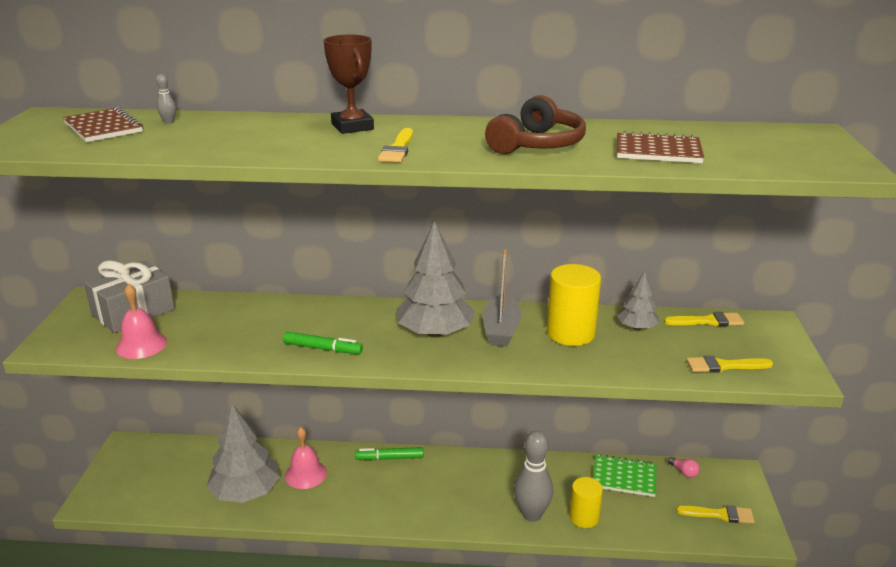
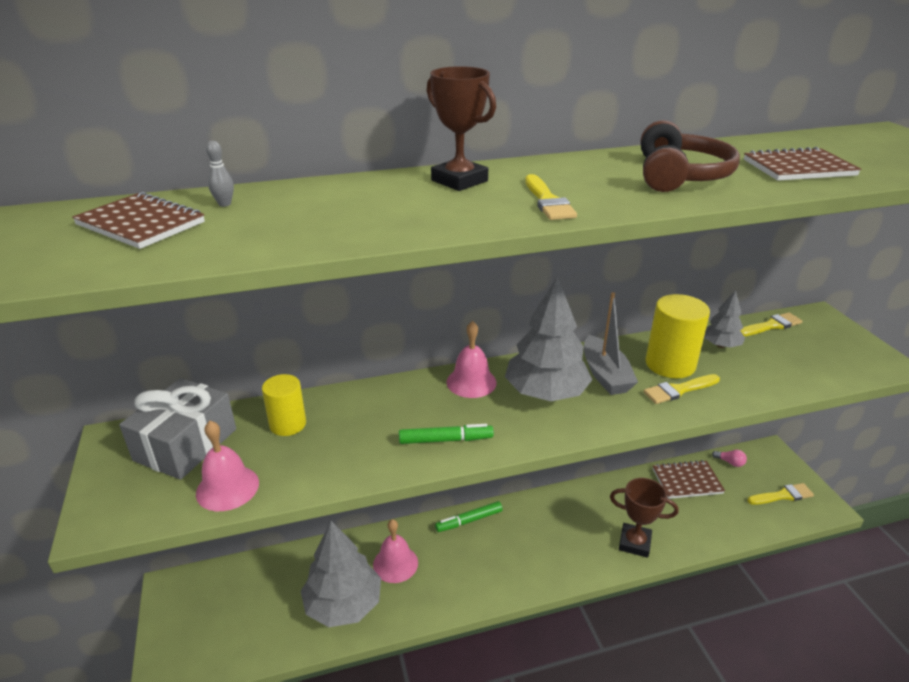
camera: 20 degrees left, 5 degrees up
grey bowling pin [514,431,553,522] -> brown trophy [610,478,679,558]
yellow cylinder [569,477,603,528] -> yellow cylinder moved to [262,374,306,436]
green notebook [593,454,656,497] -> brown notebook [653,460,725,499]
yellow brush [686,356,773,373] -> yellow brush moved to [643,374,720,404]
none -> pink bell [447,321,497,398]

